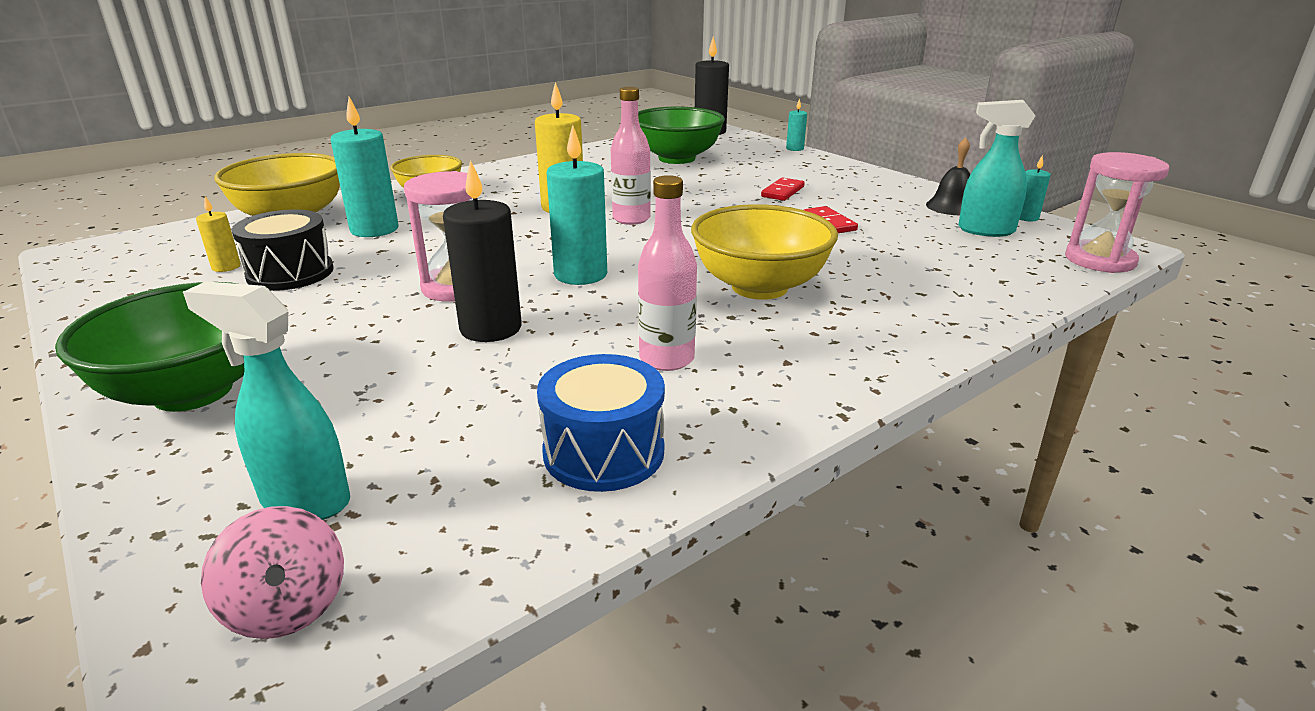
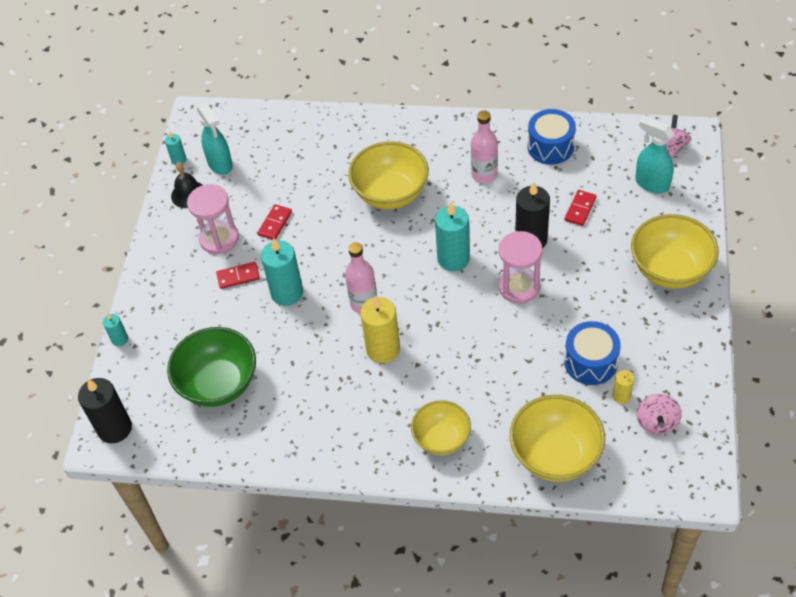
camera: 130 degrees left, 25 degrees up
green bowl [55,282,244,412] -> yellow bowl [631,214,719,289]
turquoise spray bottle [183,282,350,520] -> turquoise spray bottle turned 150 degrees clockwise [635,117,674,193]
black drum [232,209,334,291] -> blue drum [564,321,621,385]
turquoise candle [331,97,398,237] -> turquoise candle moved to [261,238,303,306]
pink hourglass [1065,152,1169,273] -> pink hourglass moved to [187,184,239,254]
none -> red domino [565,190,597,226]
none -> pink spinning top [637,394,682,434]

